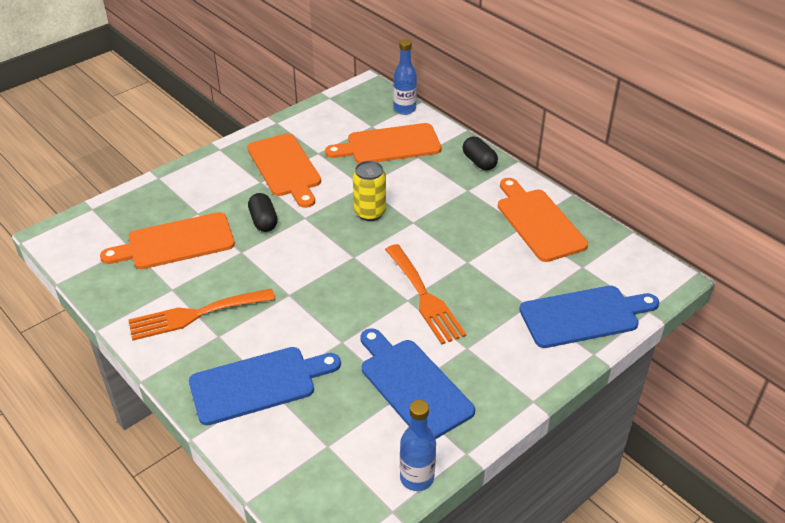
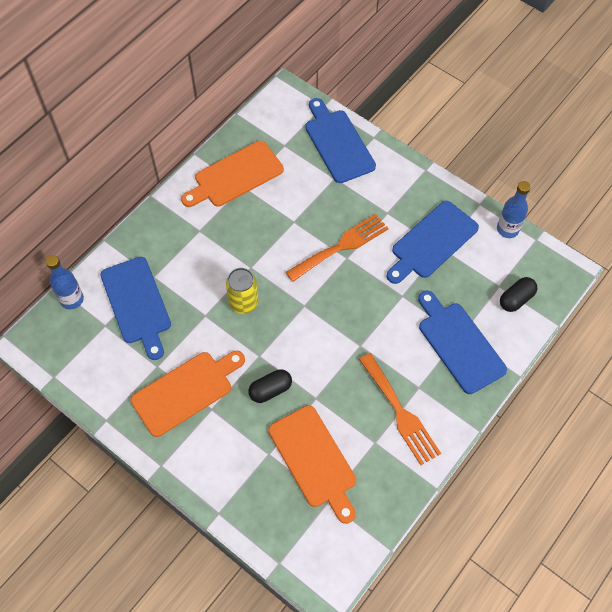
camera: 100 degrees left, 20 degrees up
orange cutting board [325,123,442,164] -> blue cutting board [100,257,171,360]
black capsule [463,137,498,171] -> black capsule moved to [500,277,538,312]

